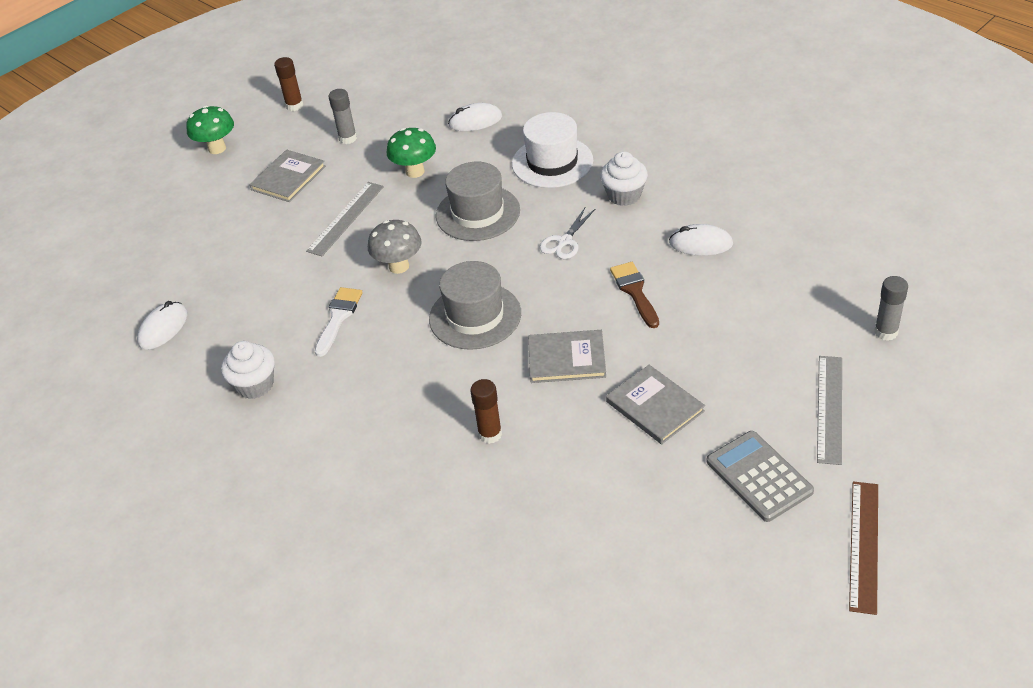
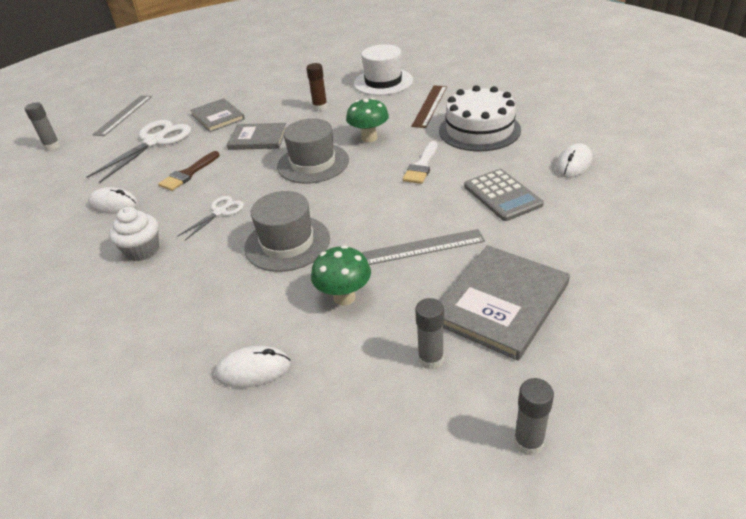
camera: 175 degrees left, 5 degrees down
green mushroom [186,106,234,154] -> green mushroom moved to [346,98,389,142]
white cupcake [221,341,275,399] -> white cake [439,85,521,151]
grey book [249,150,326,202] -> grey book [440,245,570,361], size x1.53
brown glue stick [274,57,303,111] -> grey glue stick [514,378,554,456]
grey ruler [306,182,384,256] -> grey ruler turned 45 degrees clockwise [362,229,485,265]
grey mushroom [368,220,422,274] -> none
white hat [512,112,593,188] -> white hat moved to [354,44,413,96]
brown brush [610,262,659,328] -> brown brush turned 45 degrees clockwise [158,151,220,191]
grey calculator [707,431,814,522] -> grey calculator moved to [464,169,544,221]
brown ruler [849,481,878,615] -> brown ruler moved to [411,85,447,128]
none -> white scissors [87,120,191,183]

